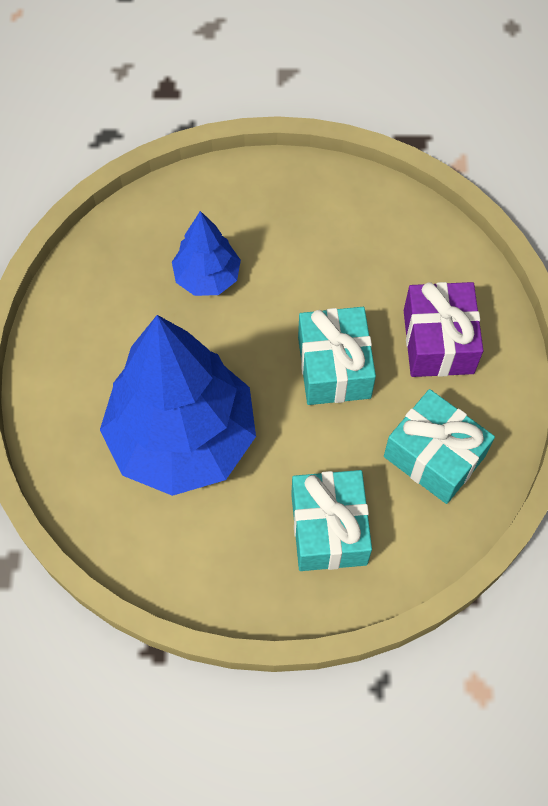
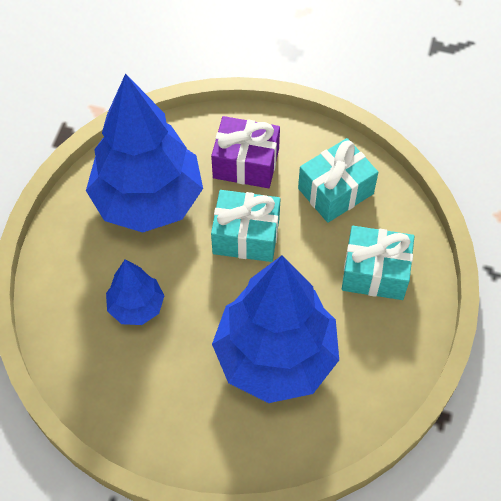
camera: 75 degrees left, 5 degrees down
none -> blue tree [86,73,203,233]

